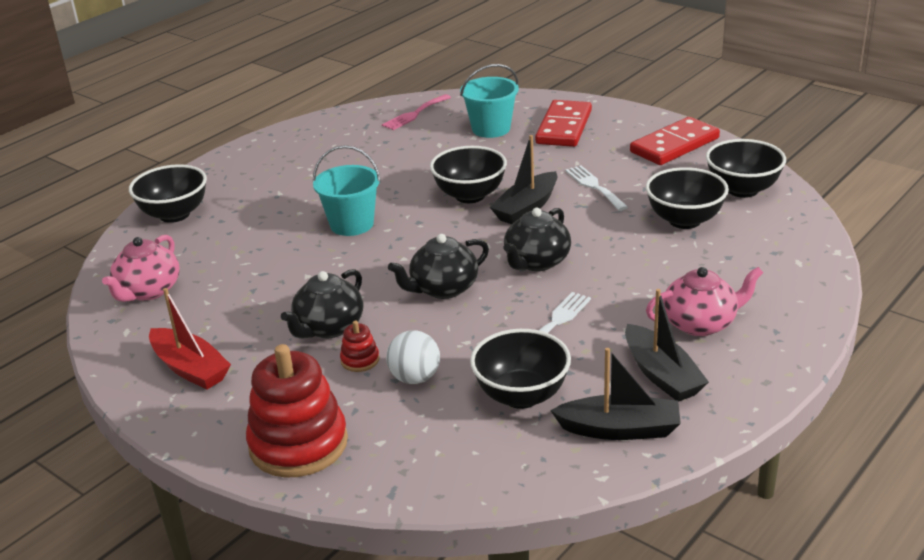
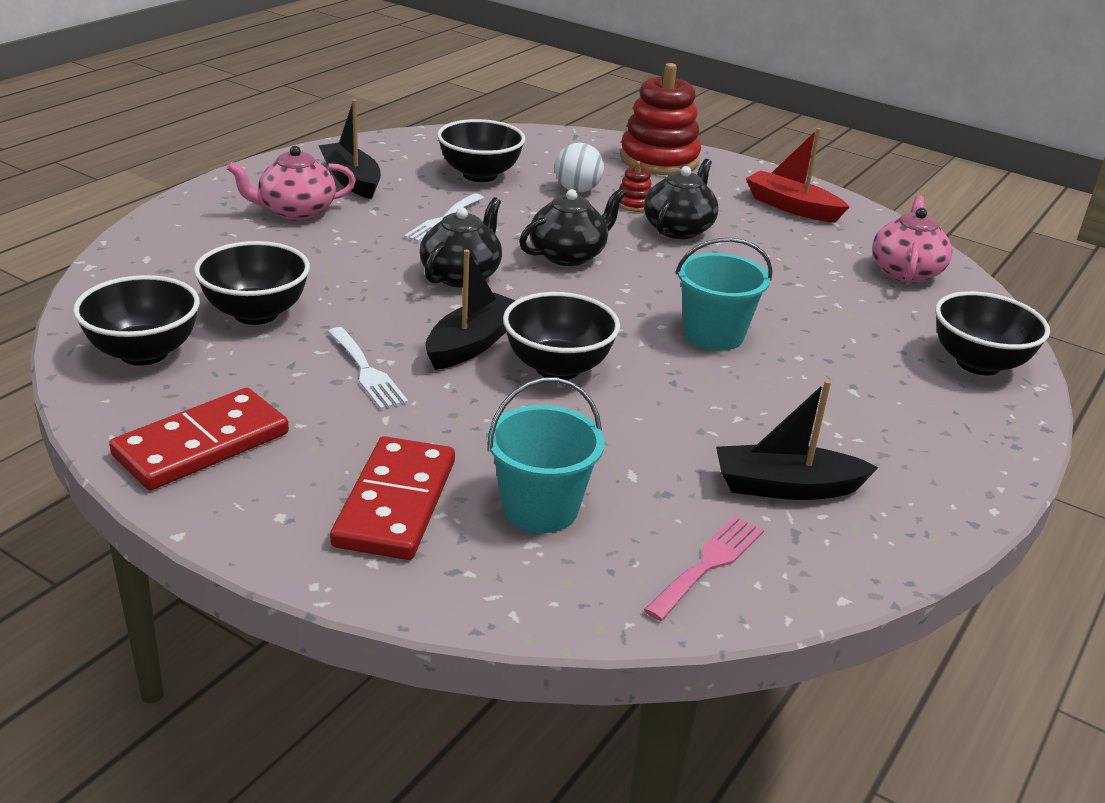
camera: 170 degrees right, 0 degrees up
black boat [550,348,681,440] -> black boat moved to [716,380,879,500]

